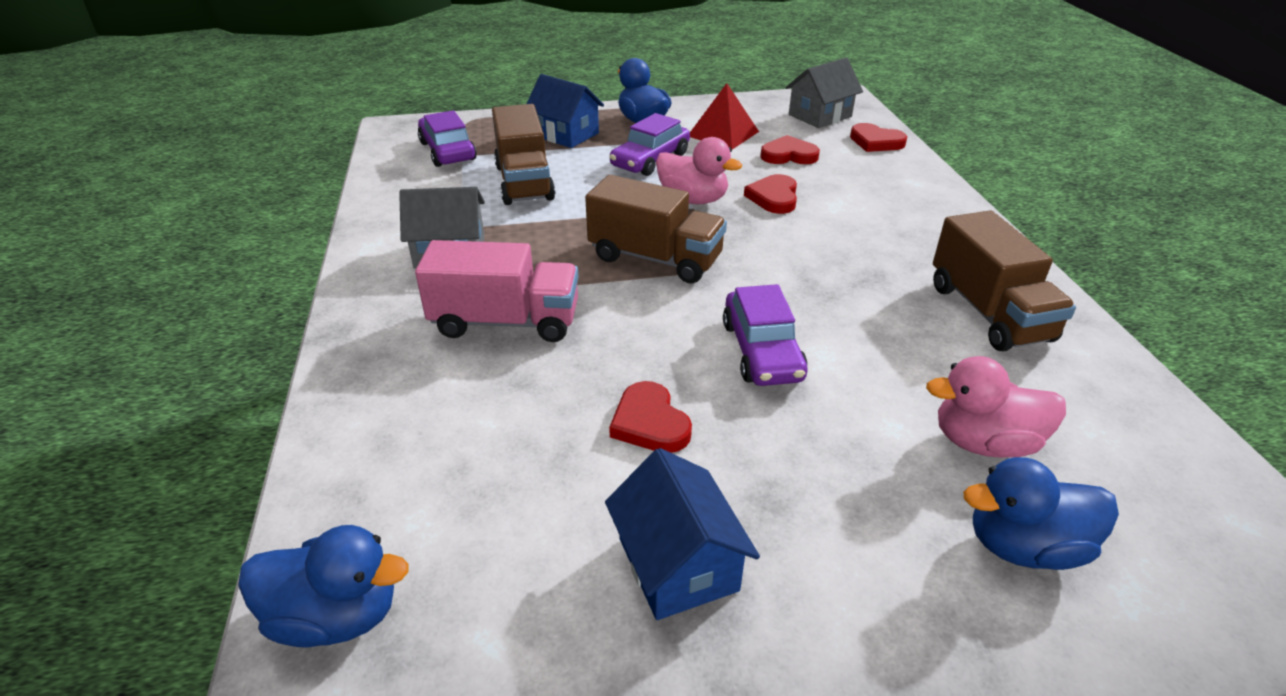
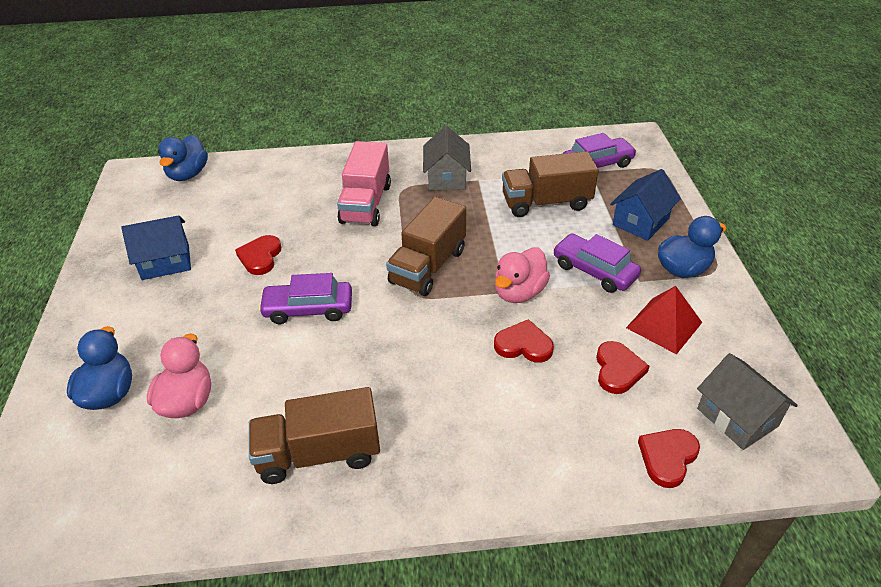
camera: 95 degrees right, 5 degrees up
red heart [609,381,692,453] -> red heart turned 60 degrees counterclockwise [235,235,281,275]

